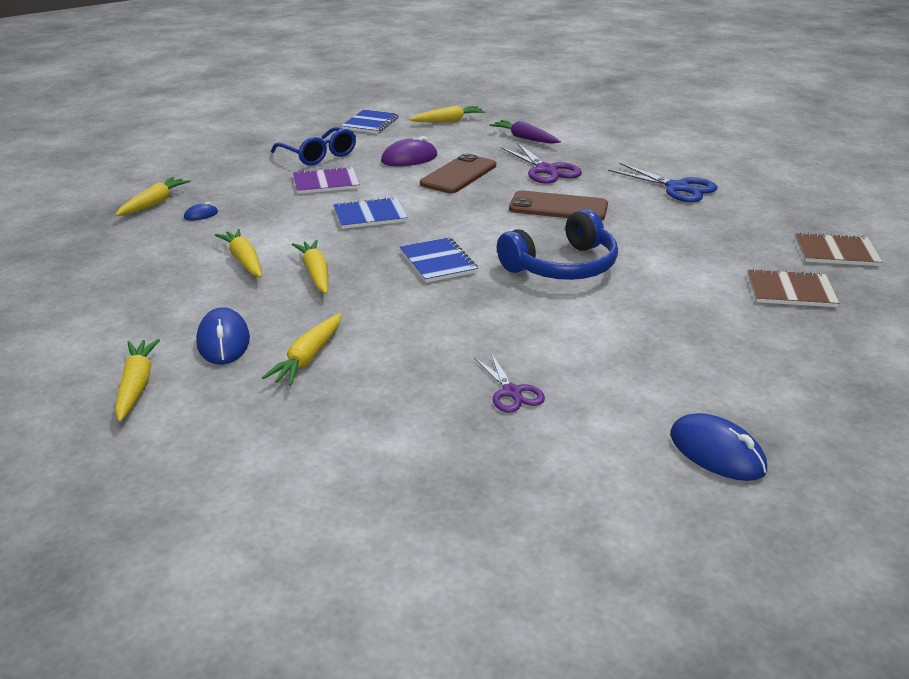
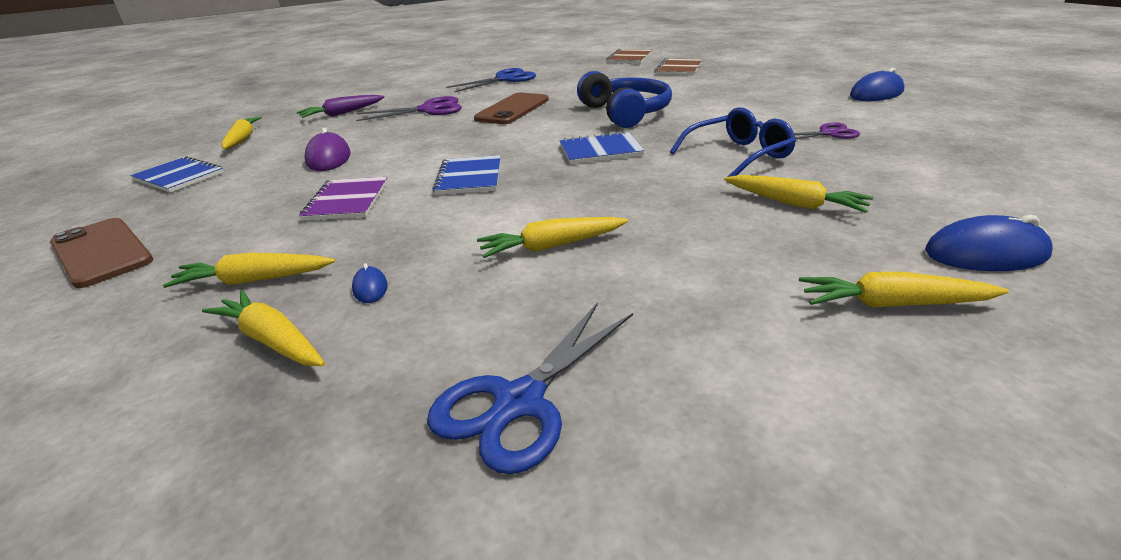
camera: 75 degrees left, 0 degrees up
blue mouse [196,307,250,364] -> blue mouse moved to [925,215,1053,271]
blue glasses [271,127,356,166] -> blue glasses moved to [670,107,796,177]
yellow carrot [292,240,328,294] -> yellow carrot moved to [163,253,335,288]
brown phone [420,153,496,193] -> brown phone moved to [50,218,153,288]
none -> blue scissors [427,302,633,474]

